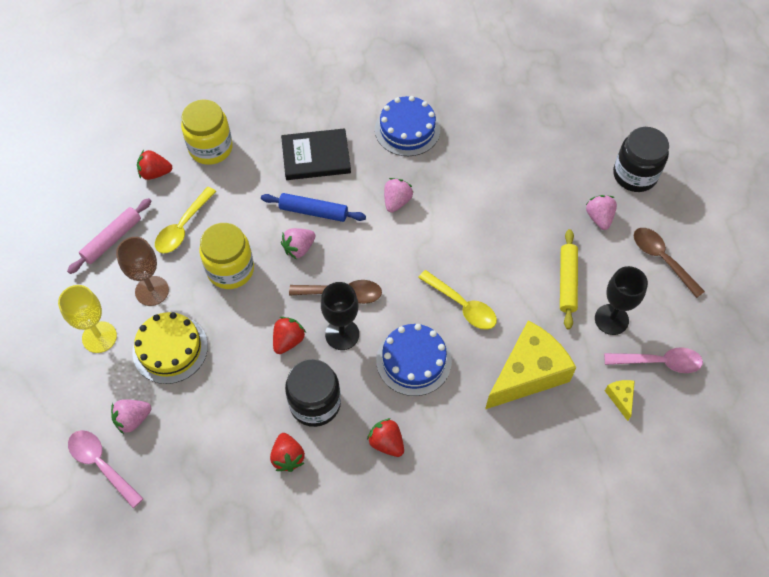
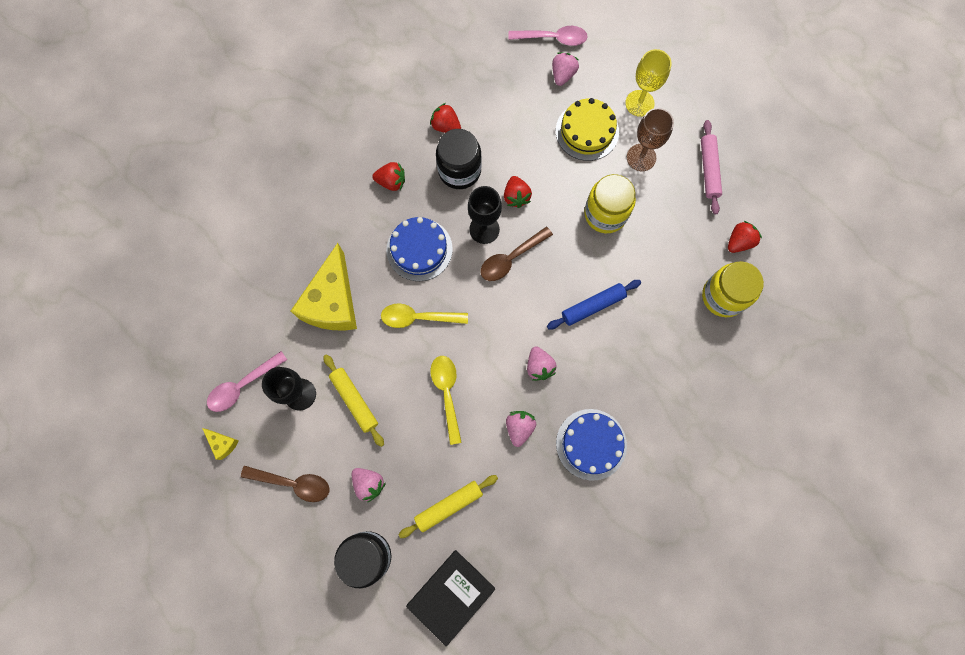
camera: 140 degrees right, 15 degrees up
yellow spoon [155,187,216,253] -> yellow spoon moved to [430,356,462,445]
black book [281,128,351,180] -> black book moved to [406,550,495,646]
pink strawberry [281,228,315,259] -> pink strawberry moved to [506,411,536,447]
yellow cheese [605,380,635,421] -> yellow cheese moved to [202,428,239,460]
none -> yellow rolling pin [398,475,498,538]

